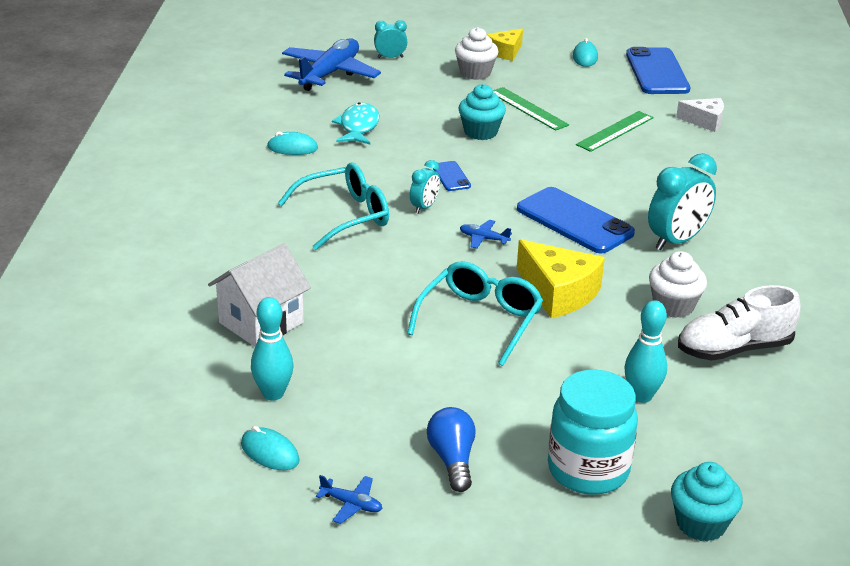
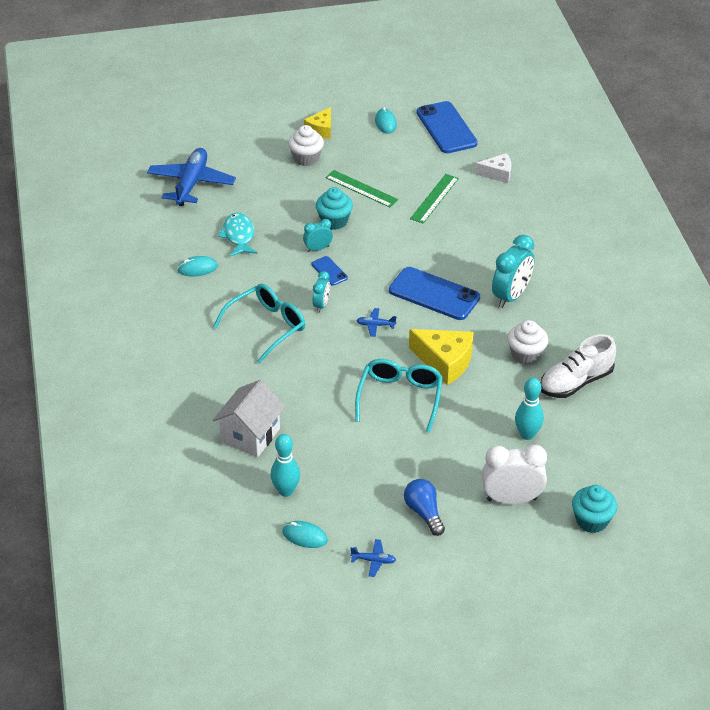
camera: 15 degrees left, 10 degrees up
turquoise clock [374,20,407,58] -> turquoise clock moved to [303,219,333,252]
turquoise jar [548,369,638,495] -> white clock [482,445,547,504]

